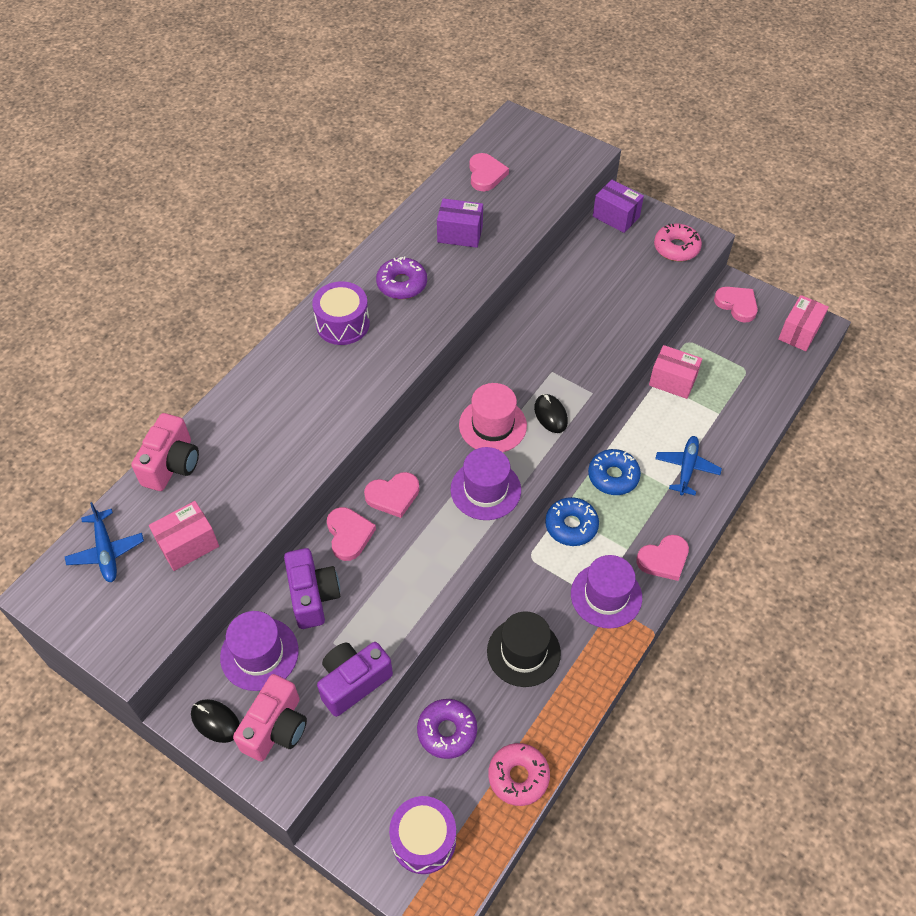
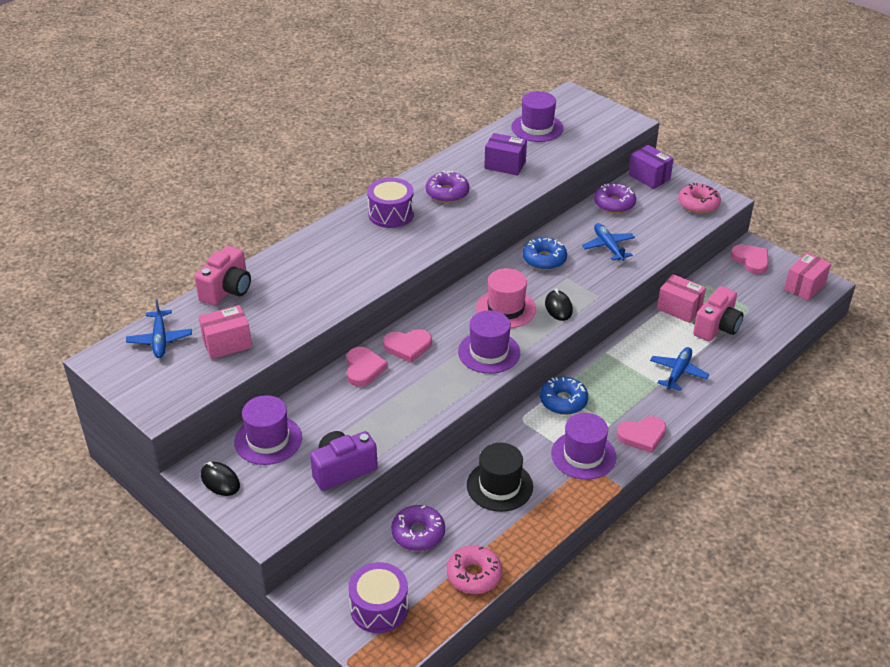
camera: 10 degrees right, 15 degrees down
pink camera [233,674,307,761] -> pink camera moved to [693,286,744,342]
purple camera [284,548,340,629] -> none
pink heart [469,153,509,191] -> purple hat [511,91,564,142]
blue donut [588,449,641,495] -> blue donut moved to [523,237,567,270]
none -> blue plane [582,223,635,261]
none -> purple donut [594,183,636,213]

